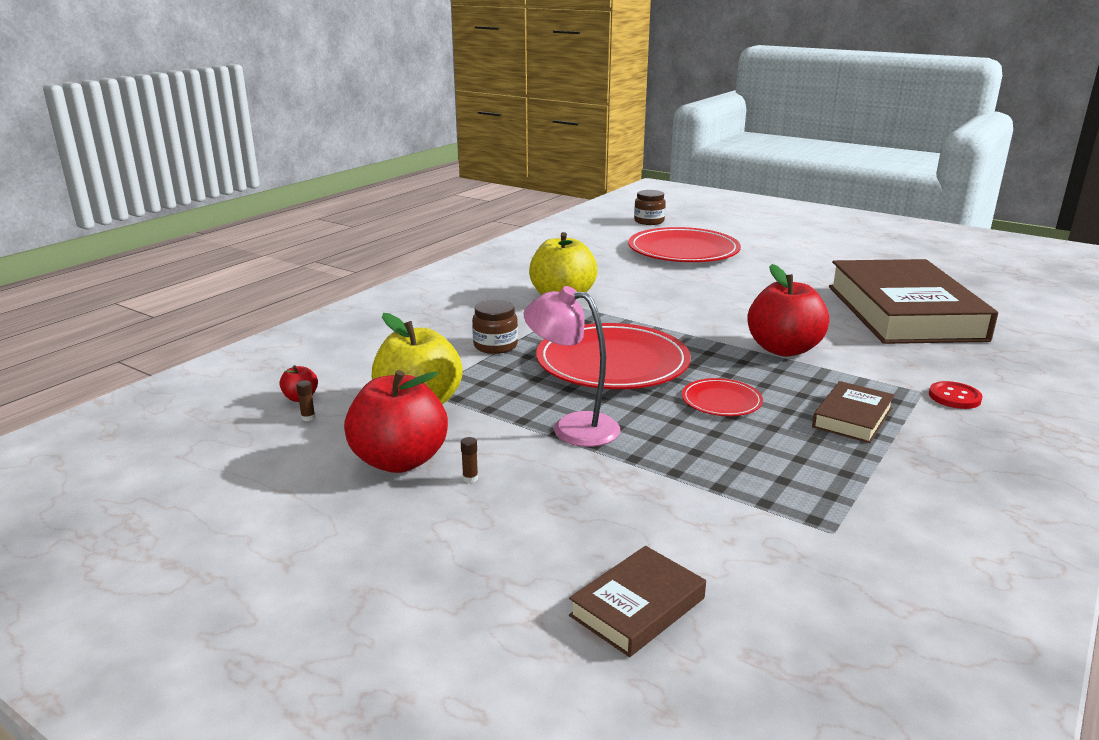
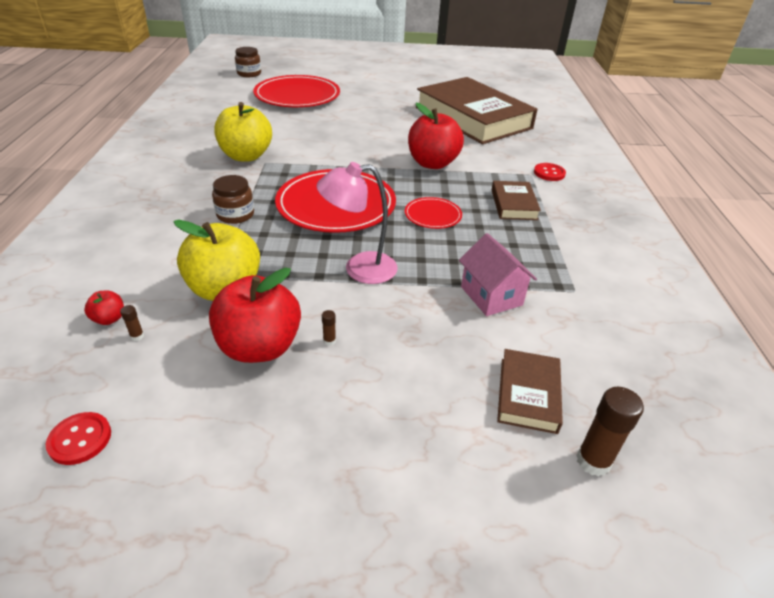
camera: 35 degrees left, 15 degrees up
none -> red button [46,412,111,465]
none -> pink house [459,233,537,316]
none -> brown glue stick [576,387,644,476]

